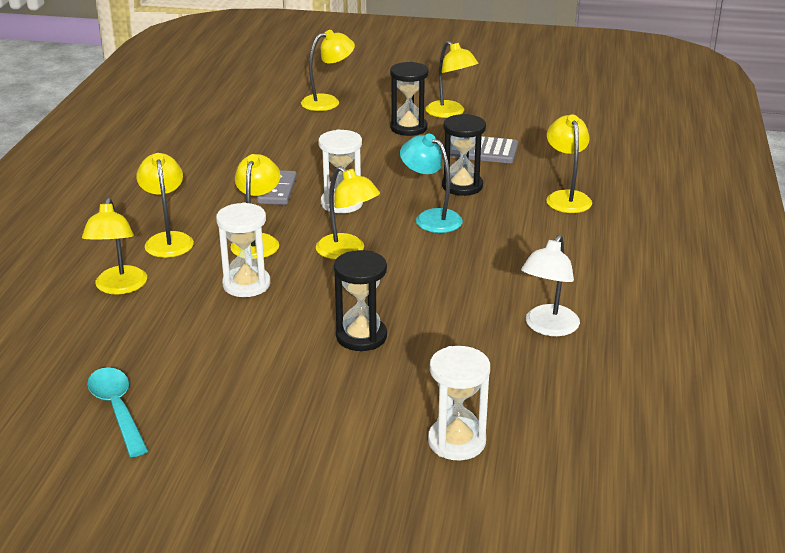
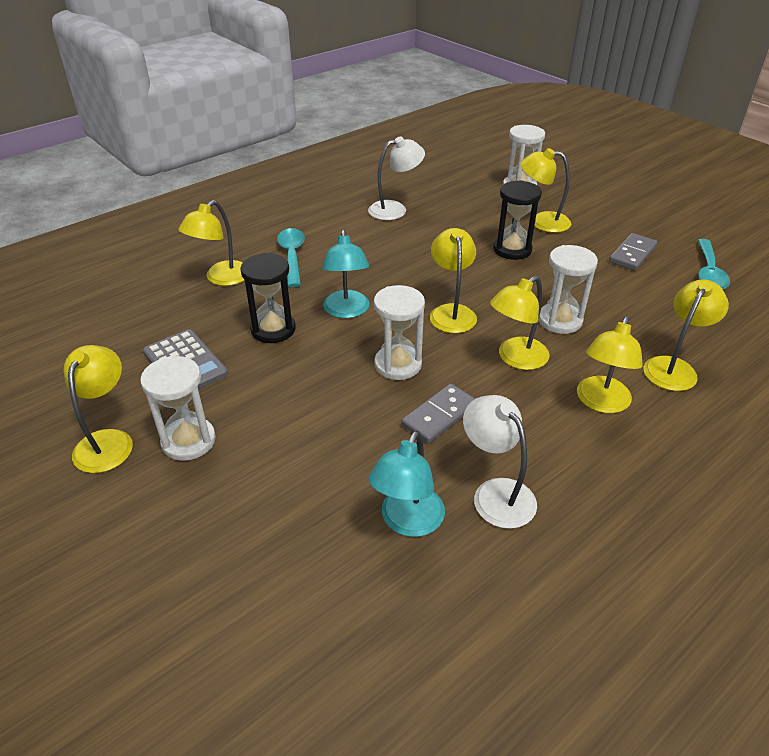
camera: 140 degrees left, 10 degrees up
yellow lamp [301,30,355,111] -> yellow lamp moved to [520,148,571,233]
black hourglass [390,62,428,136] -> white hourglass [140,356,216,461]
none -> turquoise spoon [277,228,305,287]
none -> turquoise lamp [368,430,445,537]
none -> white lamp [463,395,537,529]
none -> grey domino [609,233,657,271]

